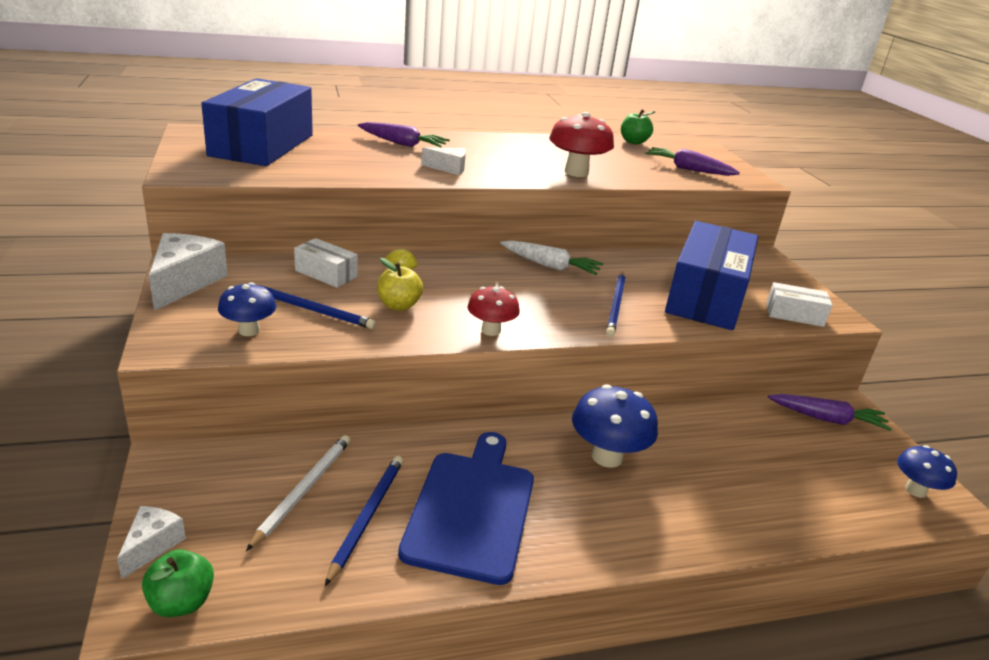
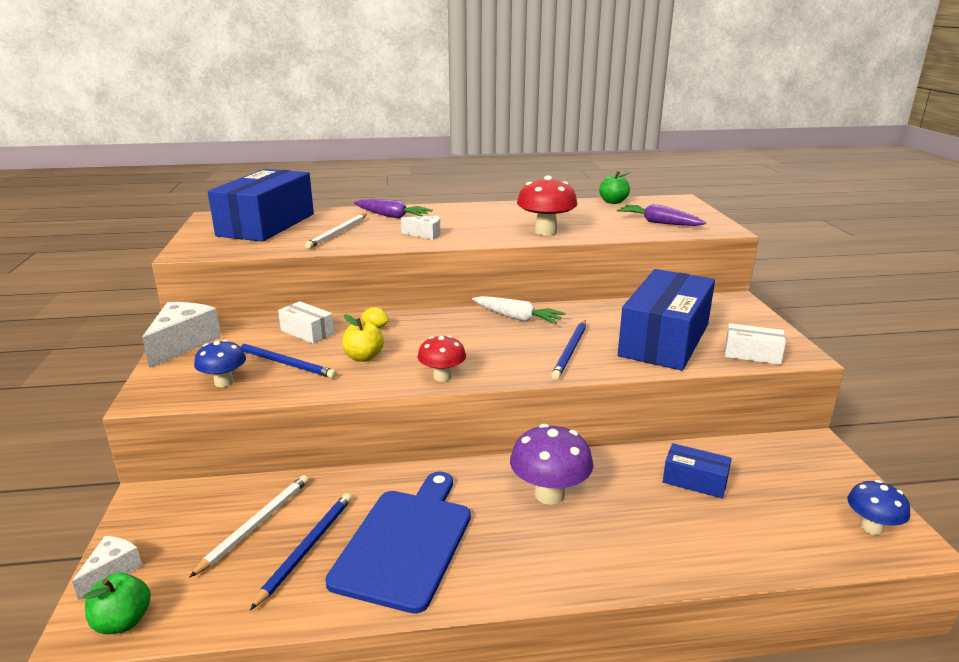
camera: 10 degrees right, 5 degrees down
blue mushroom [572,384,658,468] -> purple mushroom [510,424,593,505]
purple carrot [768,394,892,431] -> none
none -> white pencil [305,214,367,249]
none -> blue box [663,443,732,498]

